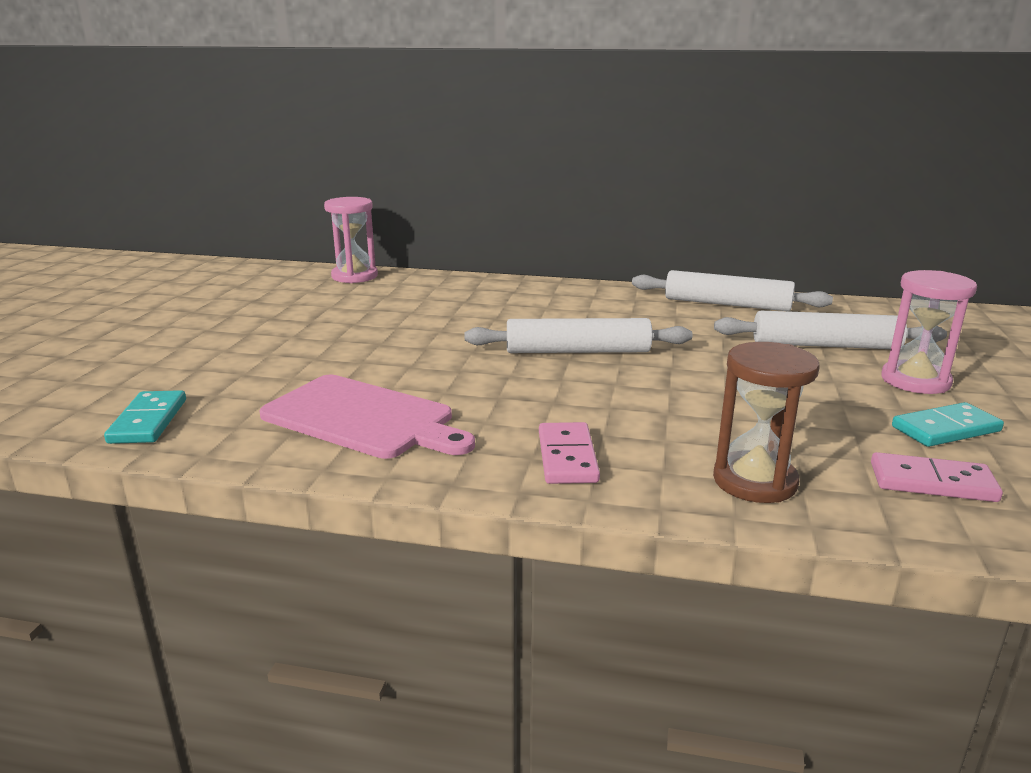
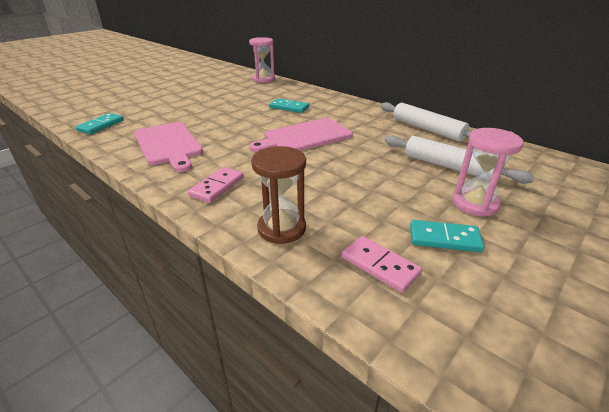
camera: 30 degrees right, 10 degrees up
white rolling pin [465,318,693,353] -> pink cutting board [249,118,353,152]
none -> turquoise domino [269,98,309,113]

